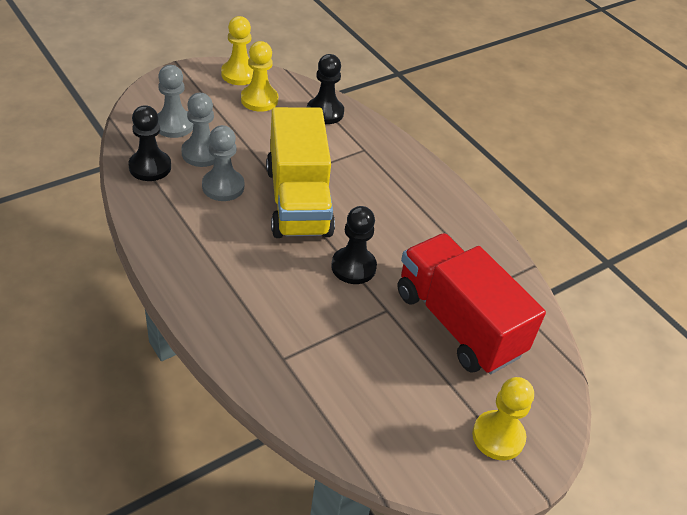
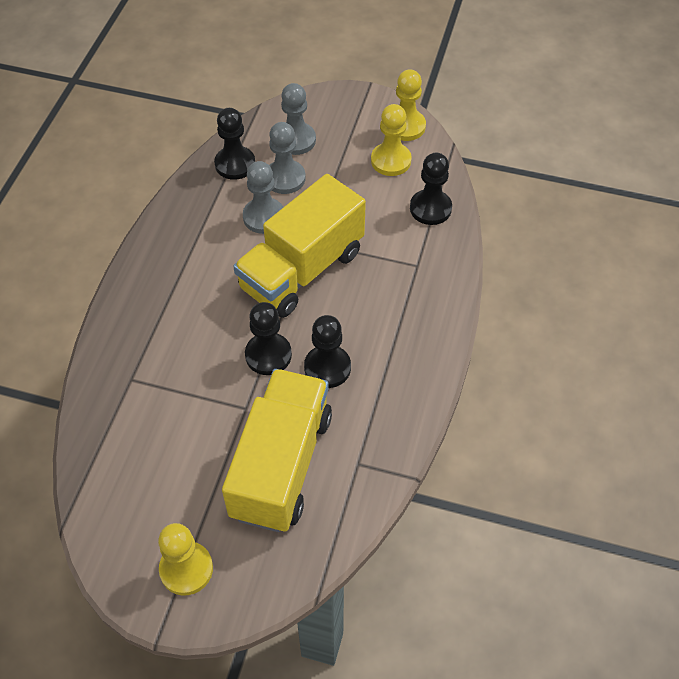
camera: 55 degrees right, 10 degrees up
red truck [397,233,546,374] -> yellow truck [222,369,332,532]
none -> black pawn [304,315,351,388]

